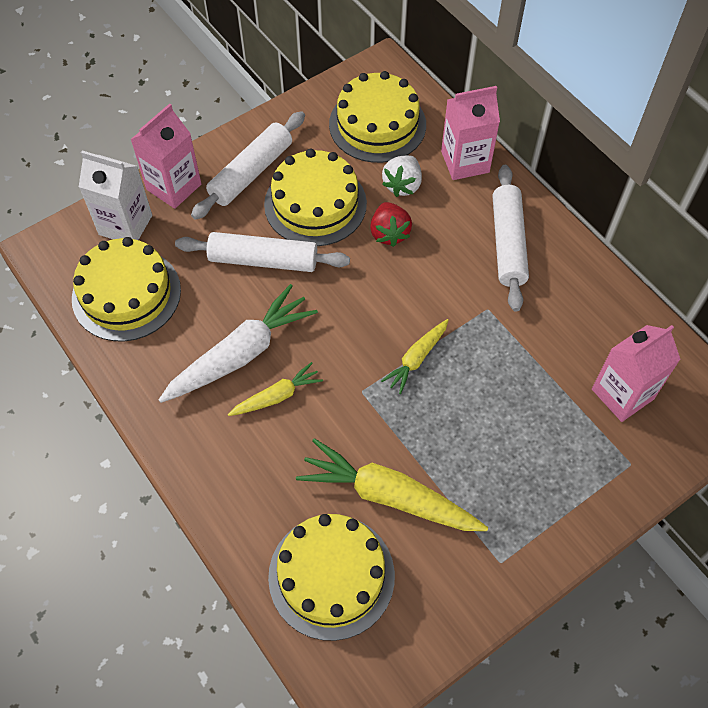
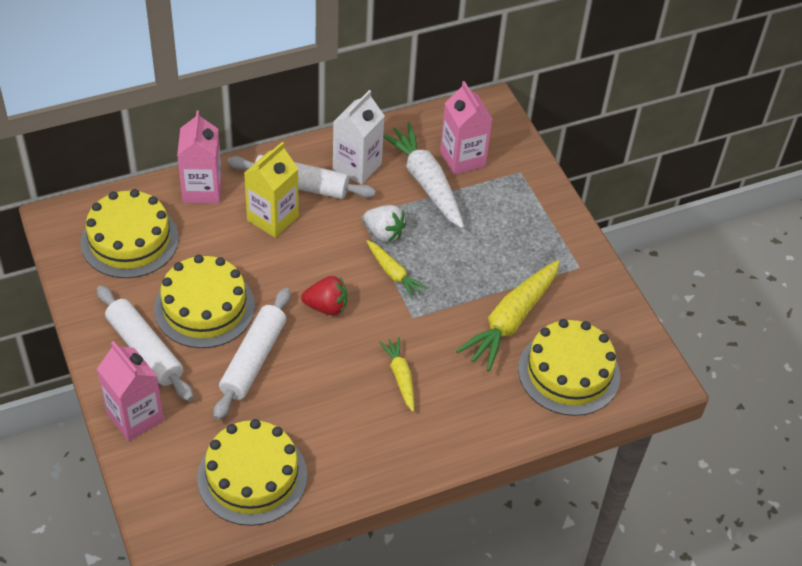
camera: 80 degrees left, 10 degrees down
white carton [79,151,152,240] -> white carton moved to [333,90,384,185]
white carrot [159,284,318,403] -> white carrot moved to [383,122,464,229]
red strawberry [370,202,412,247] -> red strawberry moved to [301,276,347,316]
white strawberry [382,155,422,197] -> white strawberry moved to [364,205,406,242]
none -> yellow carton [244,142,299,238]

